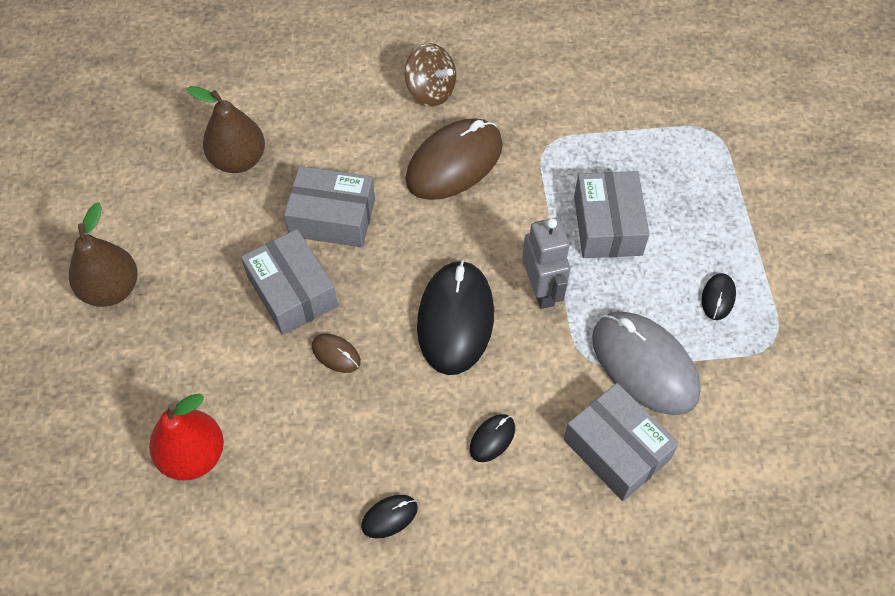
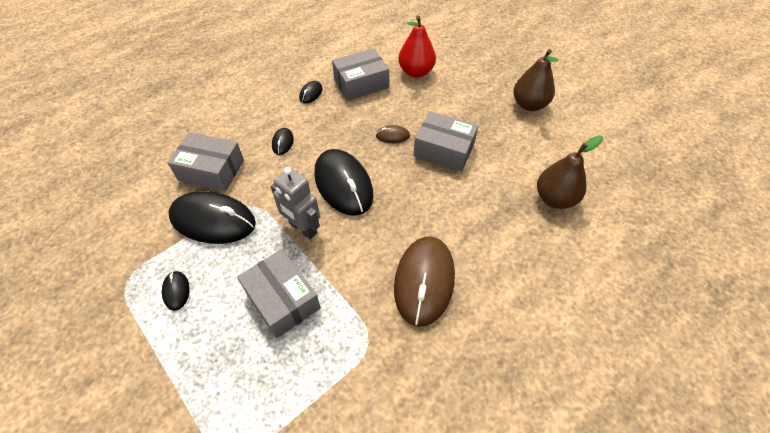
camera: 145 degrees right, 5 degrees down
grey box [284,166,375,247] -> grey box moved to [332,48,389,101]
brown spinning top [404,43,456,107] -> none
grey mouse [592,312,701,415] -> black mouse [168,191,256,244]

